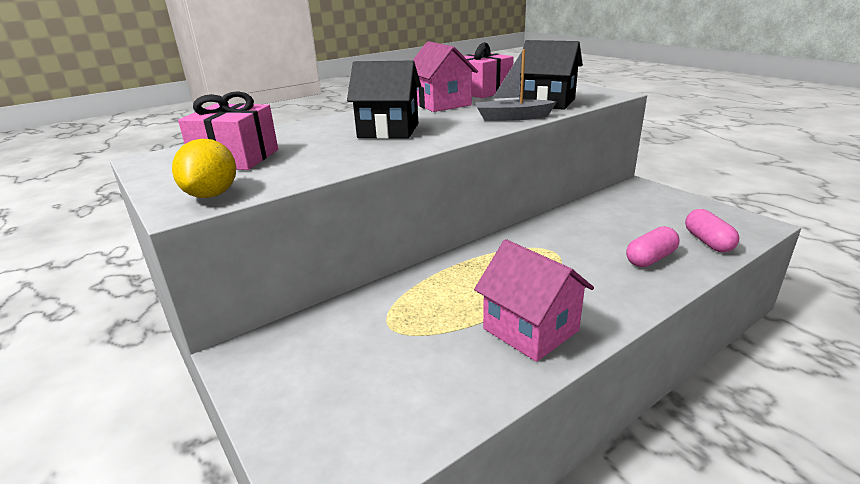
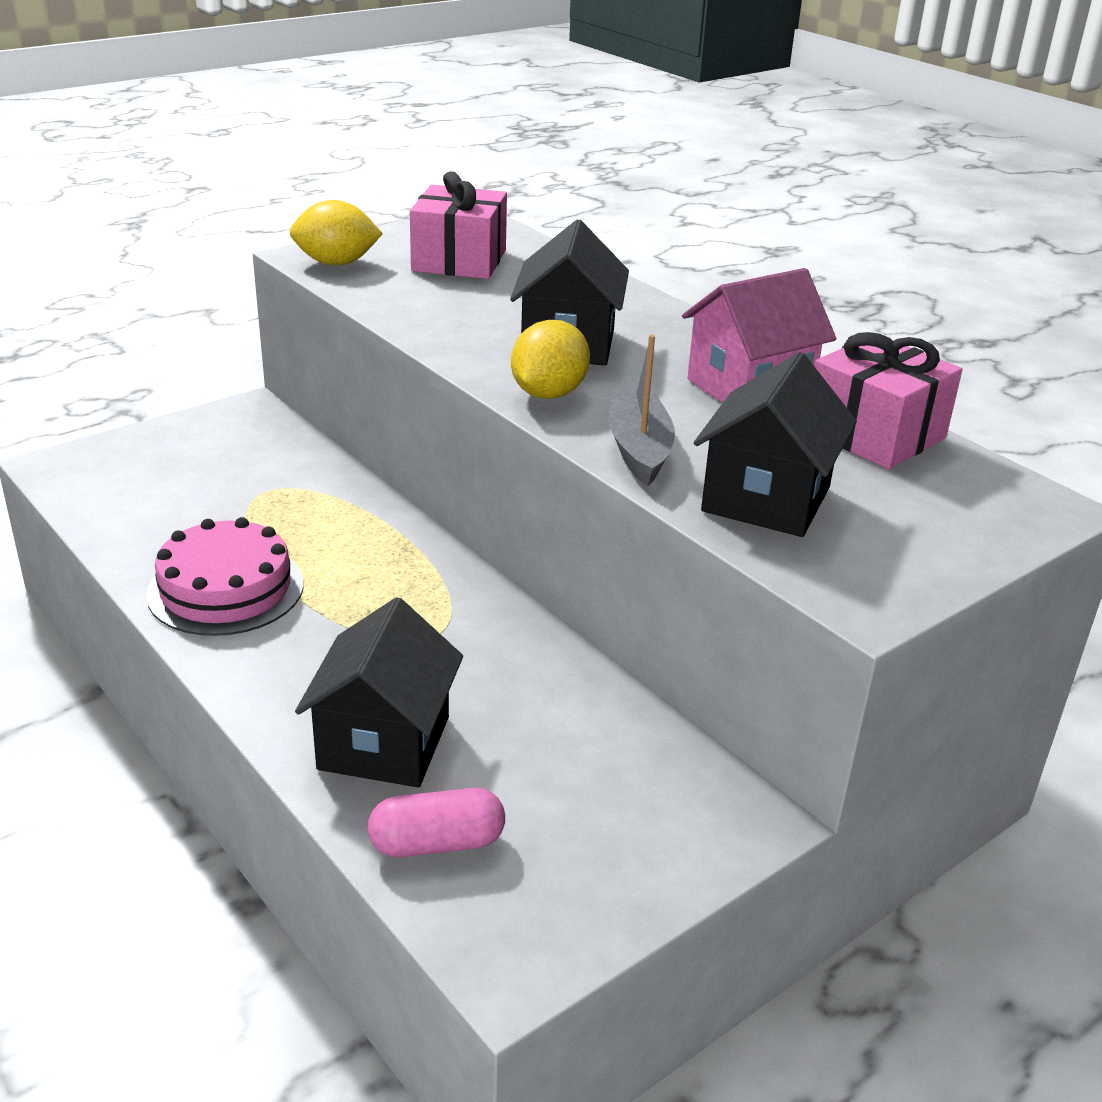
camera: 85 degrees right, 5 degrees up
pink house [474,239,594,362] -> pink cake [146,517,303,636]
pink capsule [626,226,679,267] -> black house [295,597,463,787]
none -> yellow lemon [511,320,590,399]

